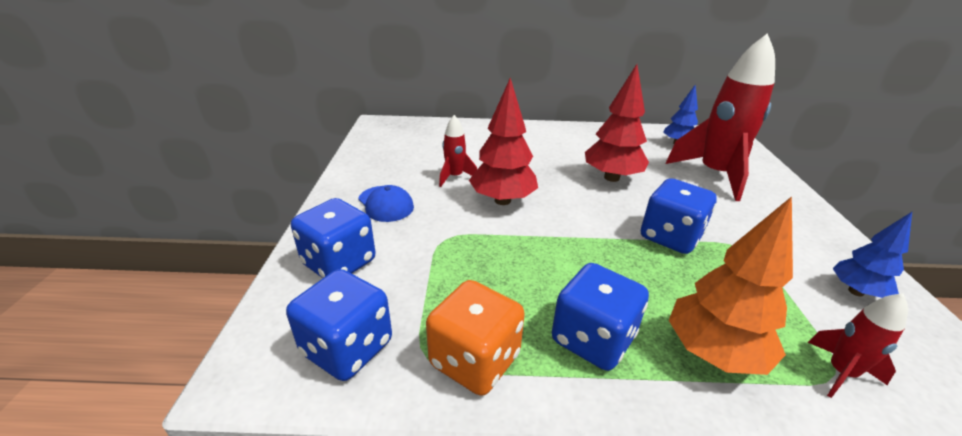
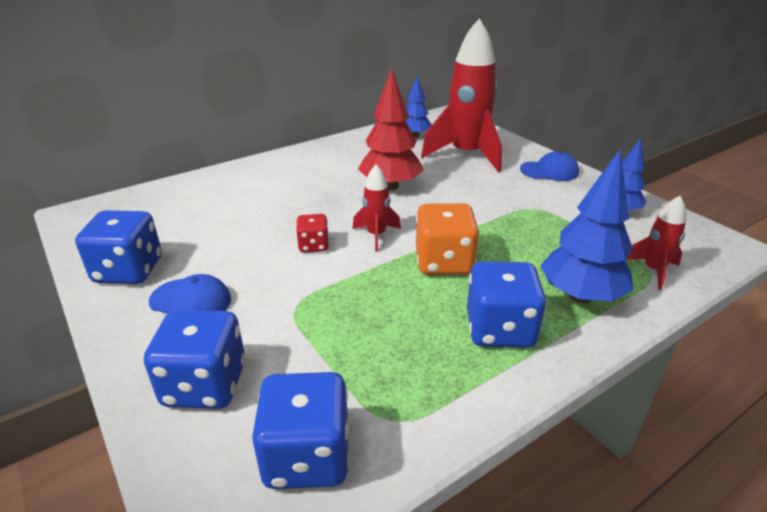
camera: 35 degrees left, 0 degrees up
orange dice [426,280,525,396] -> orange dice moved to [416,203,479,275]
red rocket [439,115,477,187] -> red rocket moved to [353,165,401,251]
red tree [469,78,538,205] -> red dice [296,214,329,253]
blue dice [641,178,717,254] -> blue dice moved to [75,210,162,284]
orange tree [669,196,793,375] -> blue tree [540,150,633,303]
none -> blue cap [520,151,579,181]

